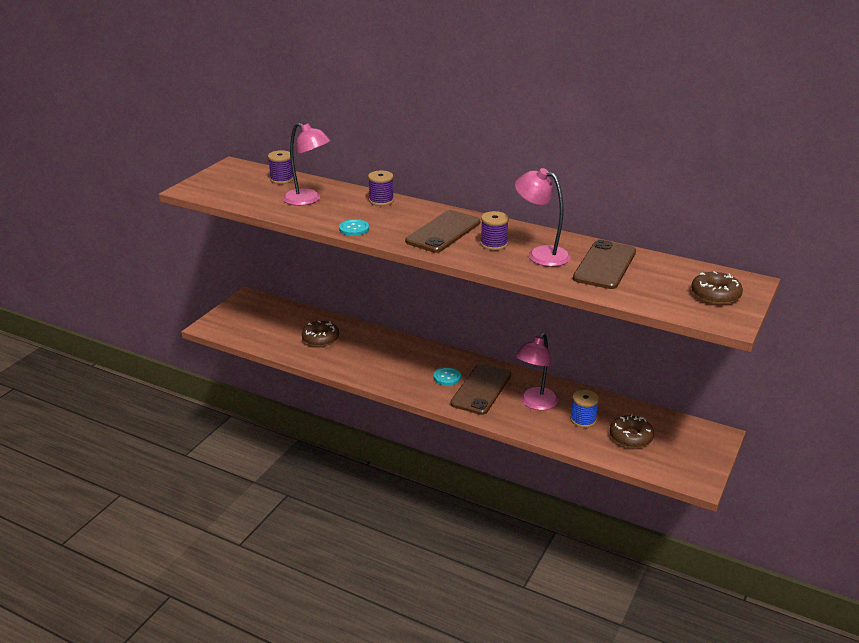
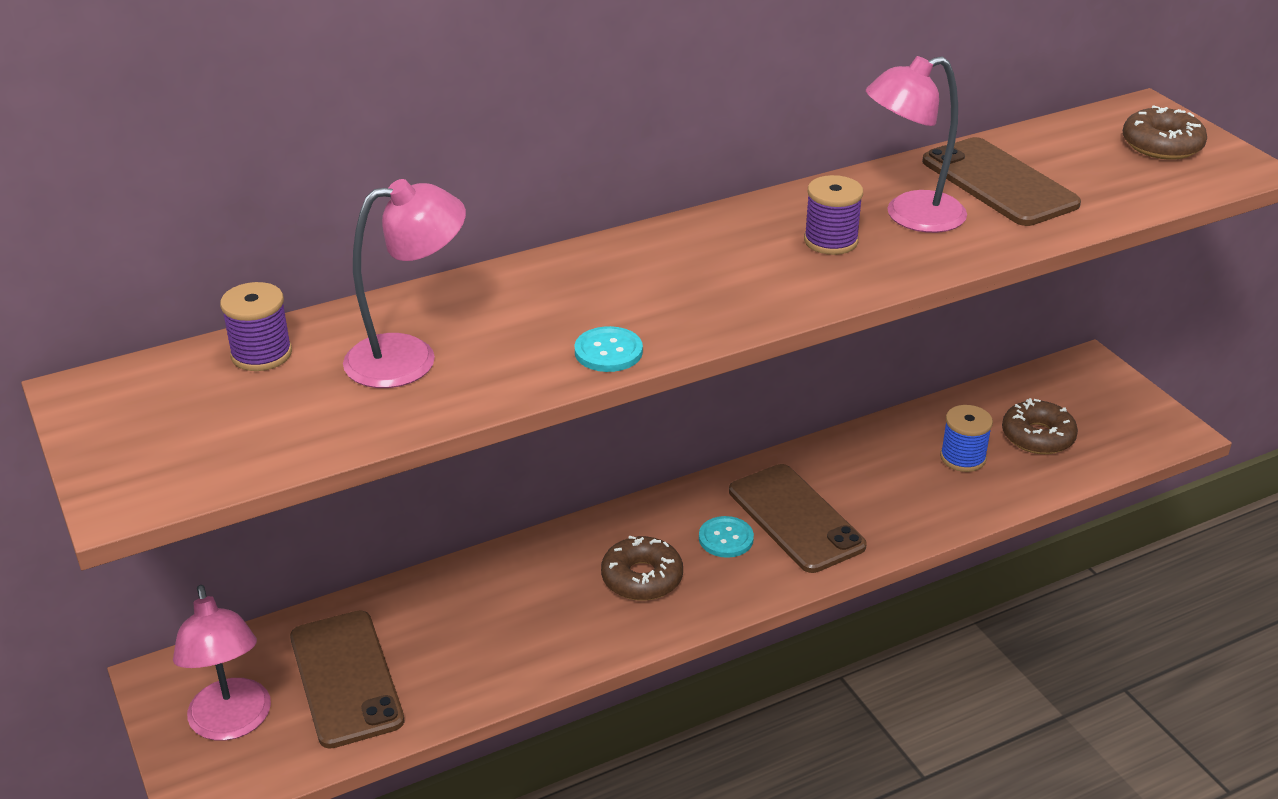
camera: 55 degrees left, 5 degrees up
brown donut [302,321,339,347] -> brown donut moved to [601,535,683,601]
purple spool [368,170,394,206] -> none
brown phone [405,210,480,253] -> brown phone moved to [290,611,405,749]
pink lamp [515,333,558,410] -> pink lamp moved to [173,585,271,741]

